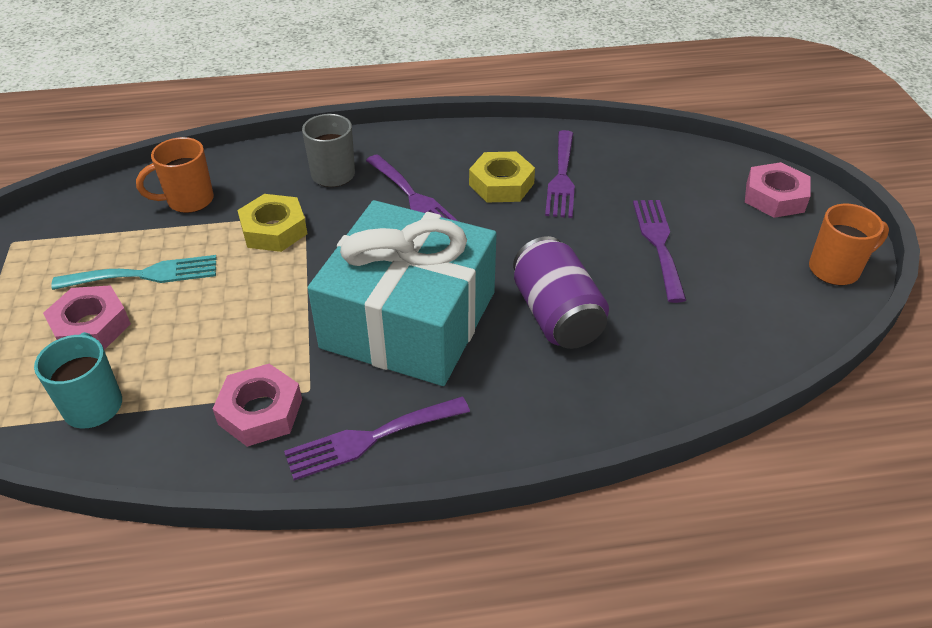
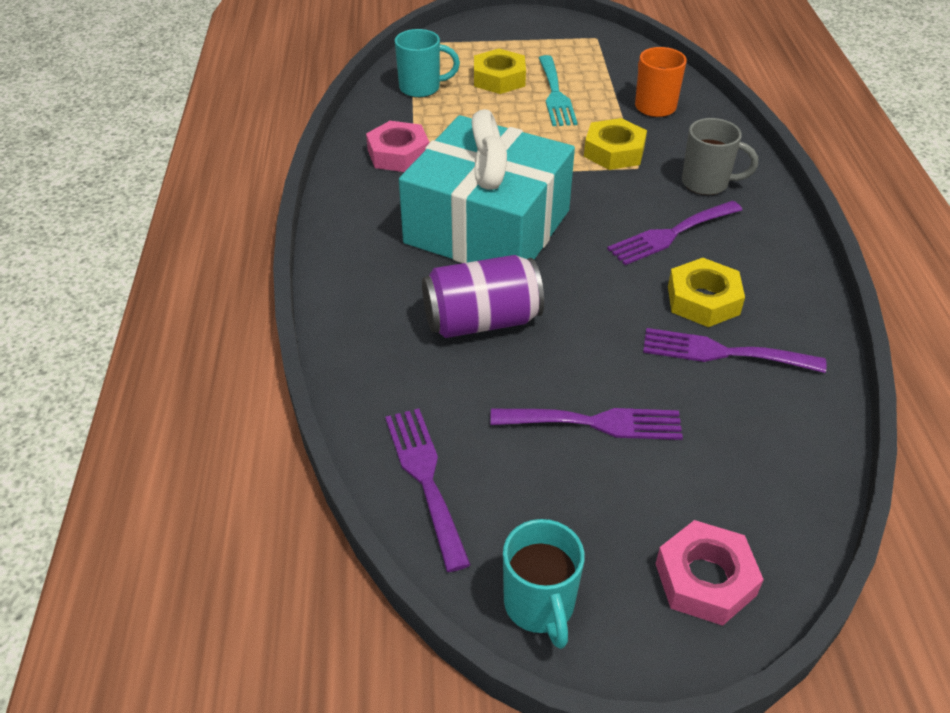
camera: 95 degrees right, 0 degrees up
pink nut [43,285,131,350] -> yellow nut [474,49,526,94]
purple fork [284,397,470,480] -> purple fork moved to [385,409,471,572]
orange mug [809,204,889,285] -> turquoise mug [503,519,585,649]

